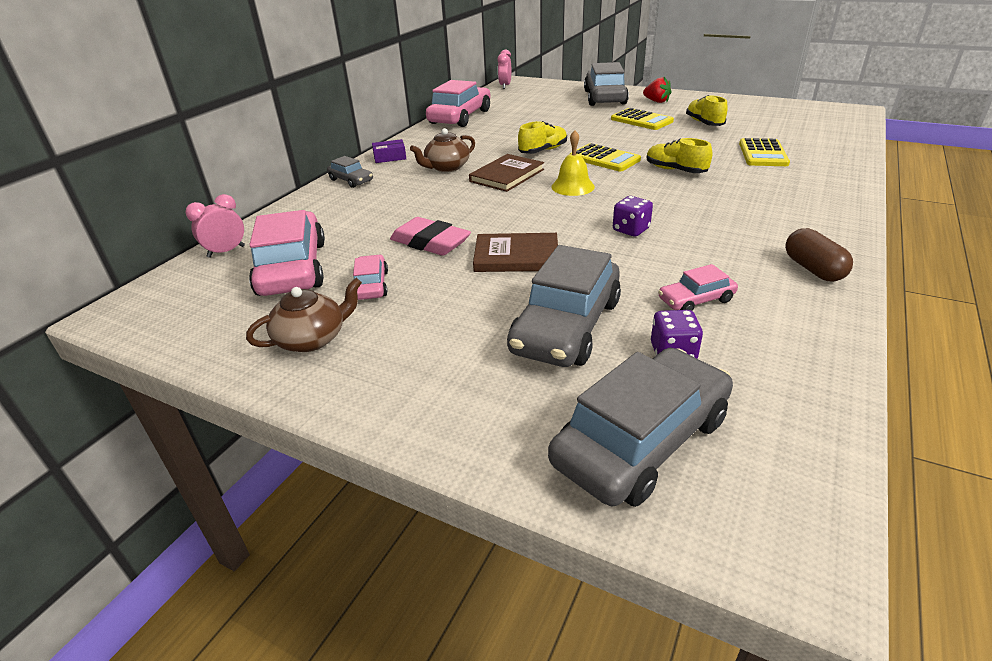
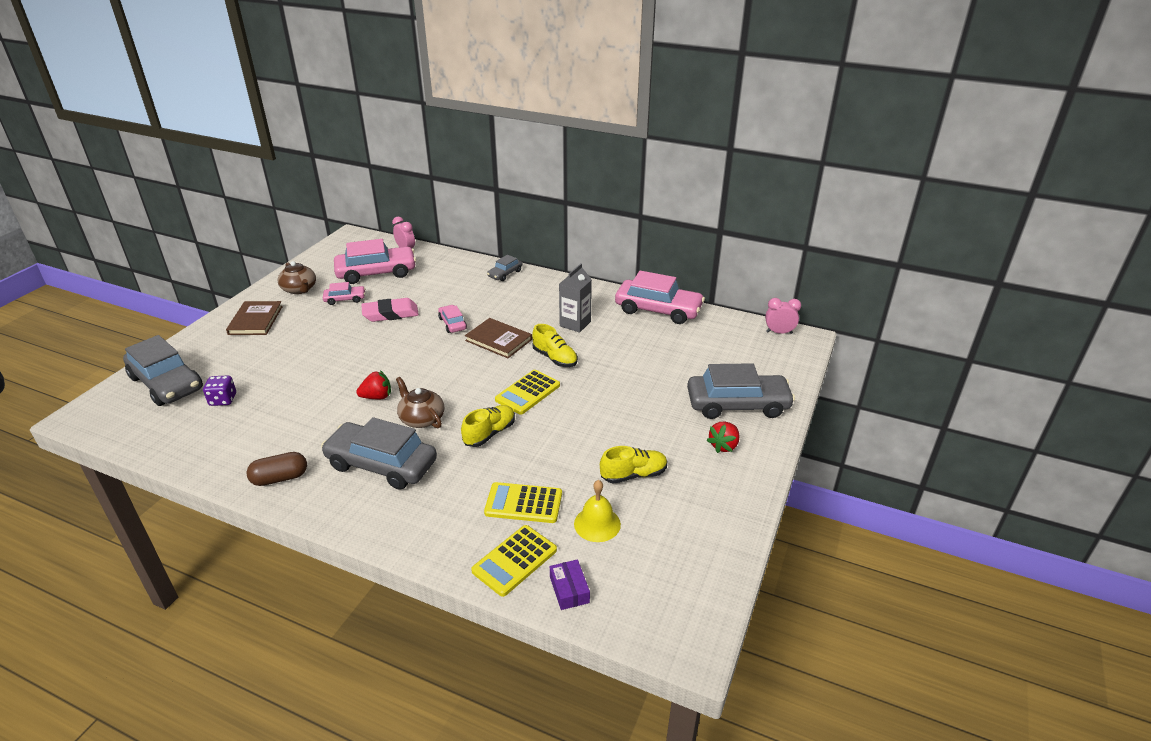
camera: 85 degrees right, 0 degrees up
purple box [372,139,406,163] -> purple box moved to [550,559,590,610]
pink eraser [390,217,471,256] -> pink eraser turned 45 degrees clockwise [361,298,419,322]
brown teapot [410,128,475,172] -> brown teapot moved to [396,377,444,428]
brown book [473,233,558,272] -> brown book moved to [226,301,283,335]
grey car [507,245,621,367] -> grey car moved to [321,417,437,490]
yellow bell [551,130,595,196] -> yellow bell moved to [574,480,621,542]
yellow calculator [611,108,674,130] -> yellow calculator moved to [471,525,557,597]
purple dice [613,196,653,237] -> red strawberry [356,371,391,399]
pink car [658,264,738,311] -> pink car moved to [438,305,467,333]
none -> grey carton [559,263,592,333]

